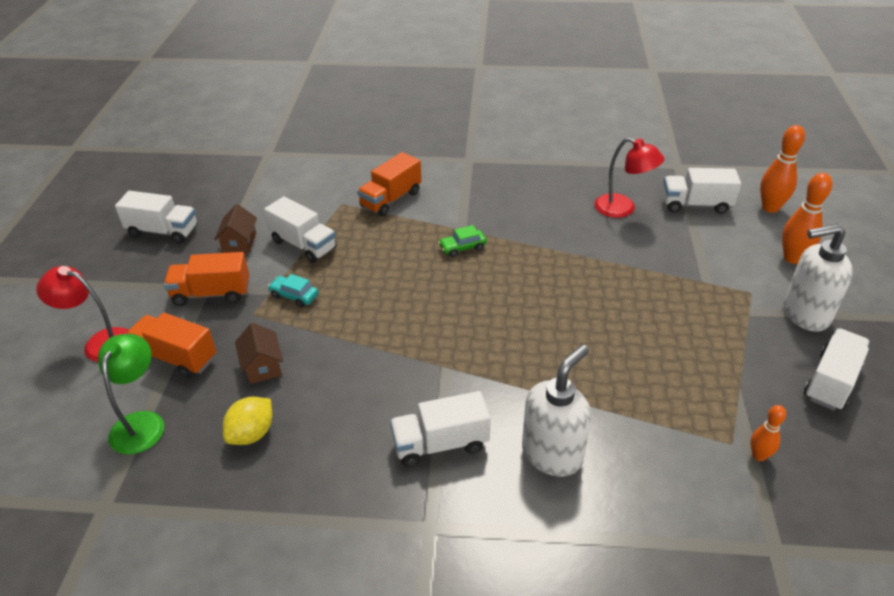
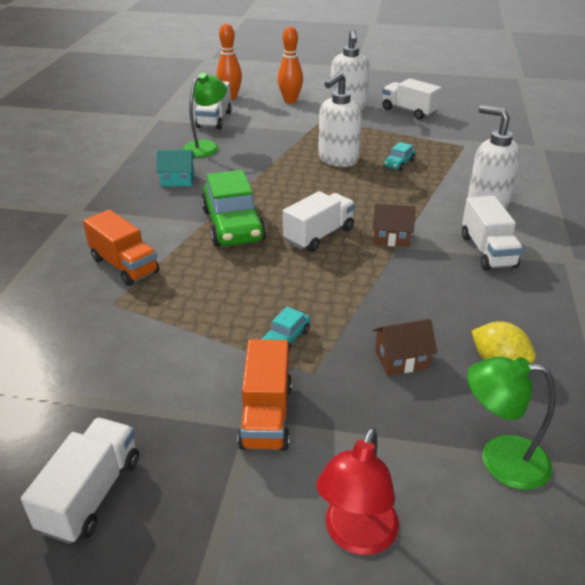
camera: 85 degrees left, 5 degrees down
orange truck [126,313,216,378] -> none
brown house [214,204,257,253] -> brown house moved to [373,204,416,247]
white truck [264,196,337,263] -> white truck moved to [283,191,355,252]
green car [438,225,487,257] -> green car [201,170,266,247], size x2.20
red lamp [594,138,664,218] -> green lamp [182,73,227,157]
orange bowling pin [750,405,786,461] -> none
none -> turquoise house [156,150,195,186]
none -> white soap dispenser [318,72,362,167]
none -> turquoise car [383,142,415,171]

